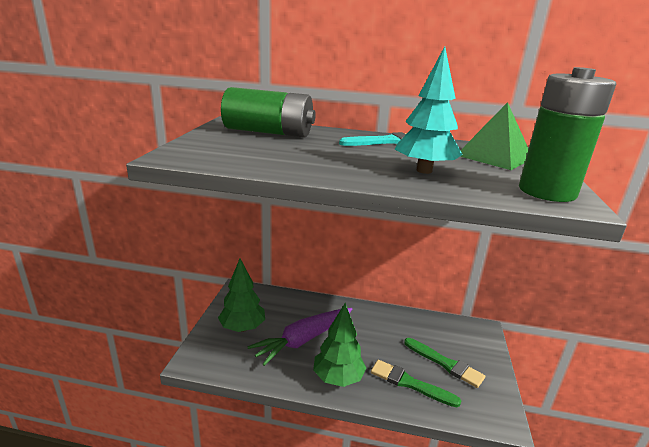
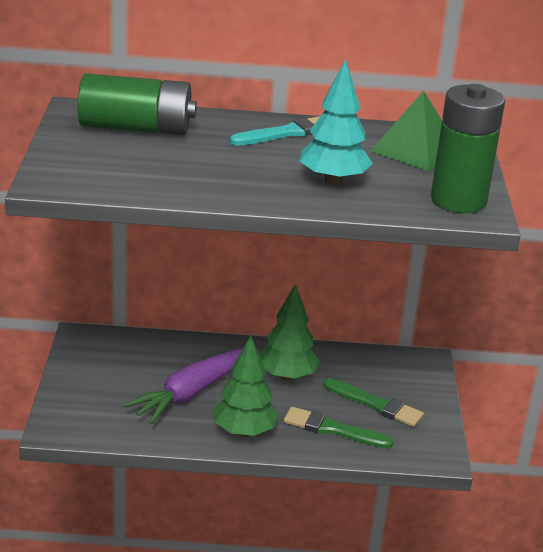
camera: 10 degrees left, 5 degrees up
green tree [218,259,265,332] -> green tree moved to [259,283,320,380]

